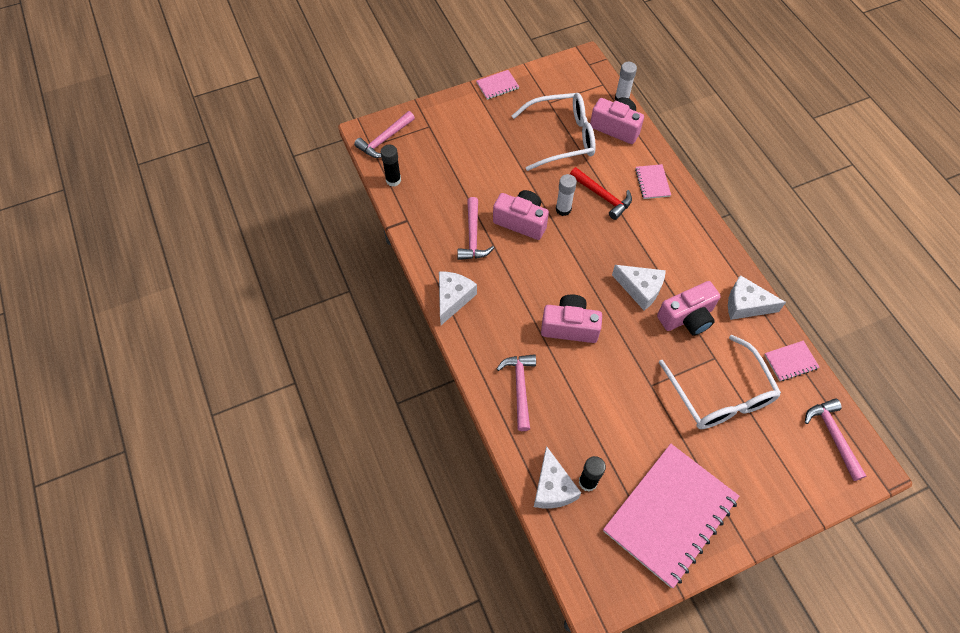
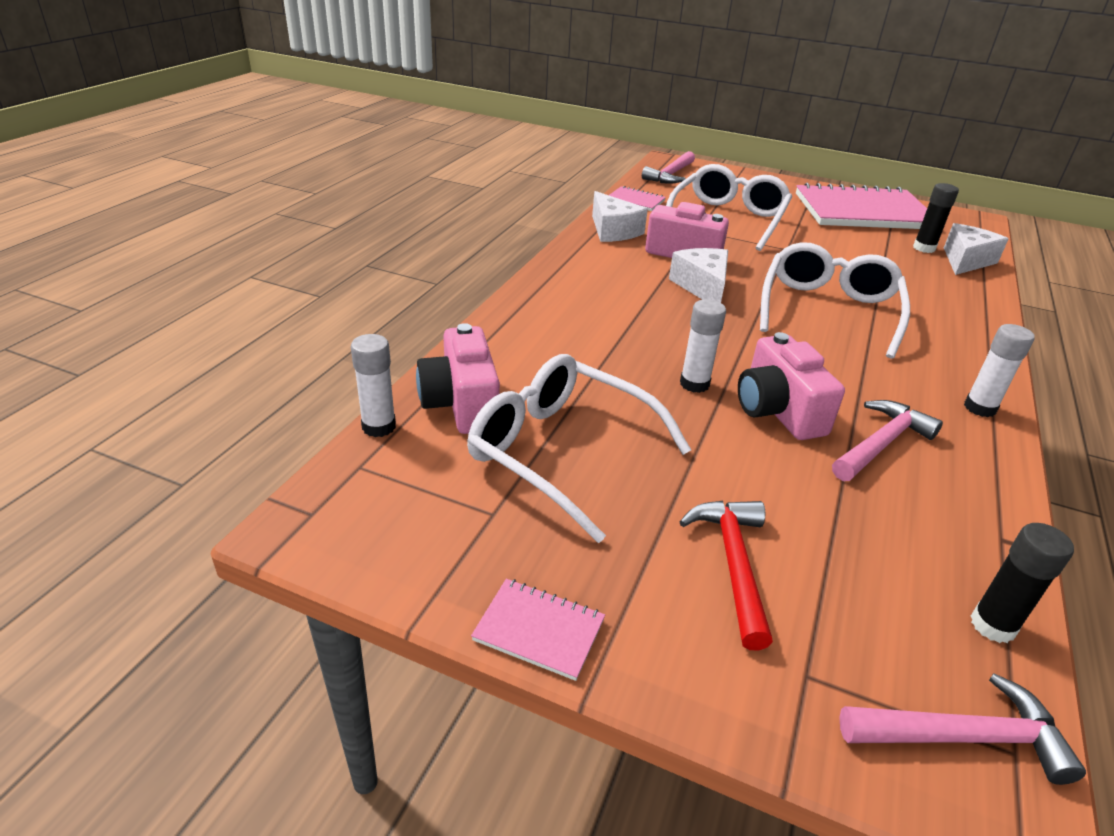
camera: 135 degrees left, 25 degrees down
white cheese [439,271,477,325] -> white glue stick [964,324,1035,417]
pink hammer [497,354,536,431] -> none
pink camera [541,294,602,343] -> white glasses [760,242,910,359]
red hammer [570,167,632,220] -> red hammer moved to [680,501,773,651]
pink notebook [635,164,671,199] -> none

